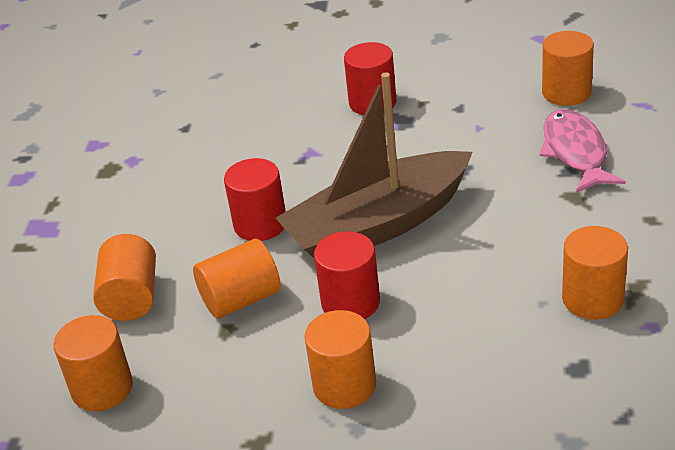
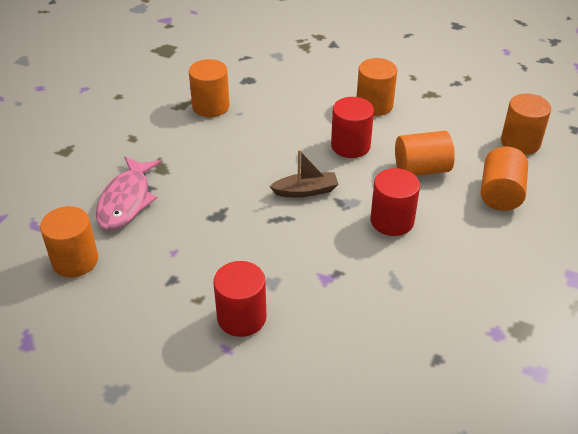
camera: 165 degrees left, 5 degrees up
brown boat [276,73,473,258] -> brown boat [269,150,338,198], size x0.42

